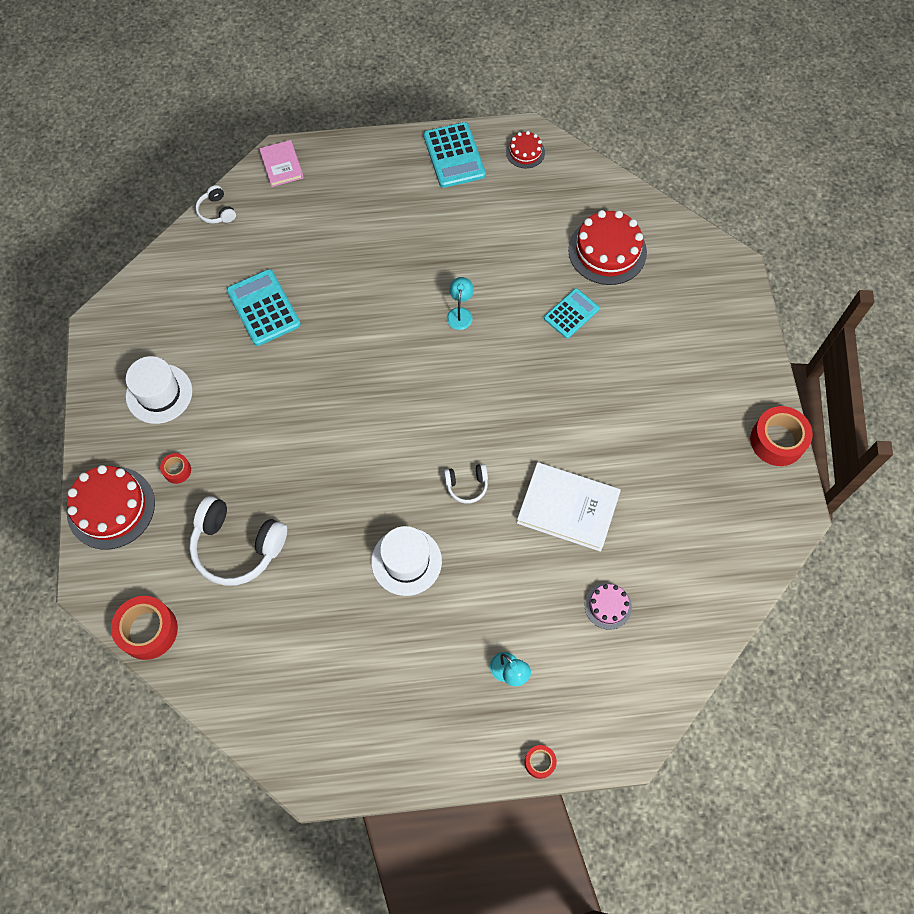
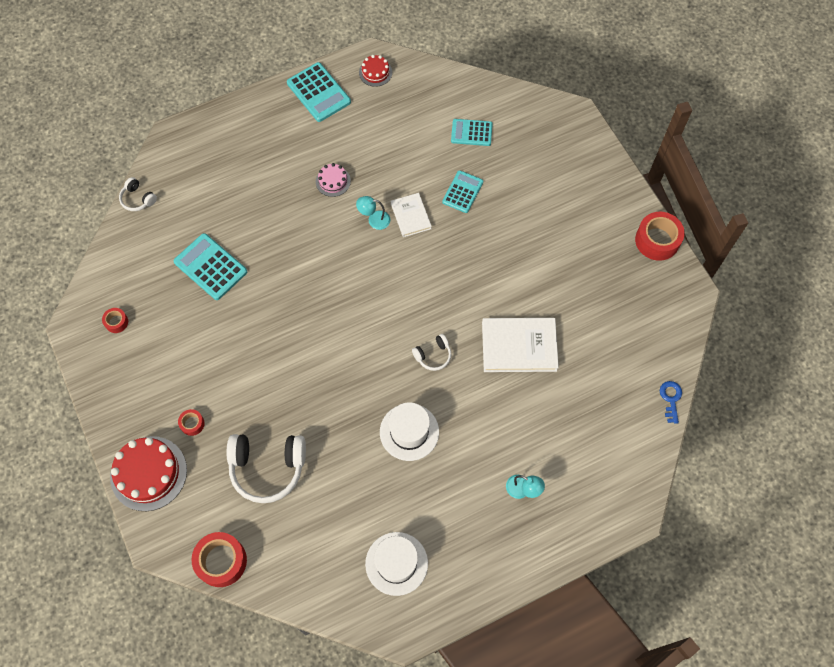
camera: 20 degrees left, 0 degrees up
white hat [126,356,192,424] -> white hat moved to [365,532,428,596]
pink book [259,140,304,187] -> none
turquoise lamp [447,277,474,330] -> turquoise lamp turned 75 degrees counterclockwise [356,196,390,230]
red tape [525,745,557,779] -> red tape moved to [102,308,128,333]
red cake [568,210,647,285] -> turquoise calculator [451,119,493,146]
pink cake [585,583,632,630] -> pink cake moved to [316,163,351,197]
none -> white book [391,193,432,237]
none -> blue key [660,381,682,424]

